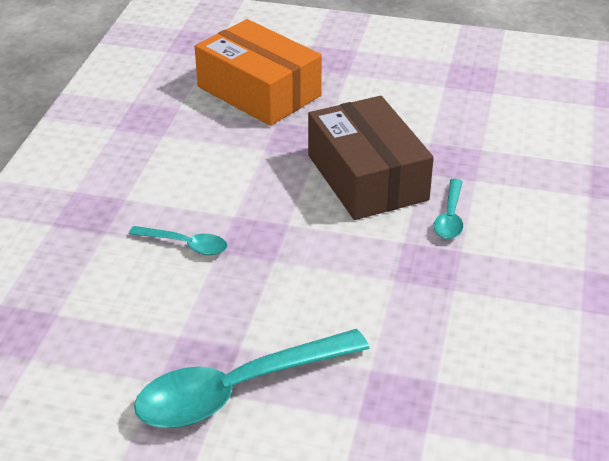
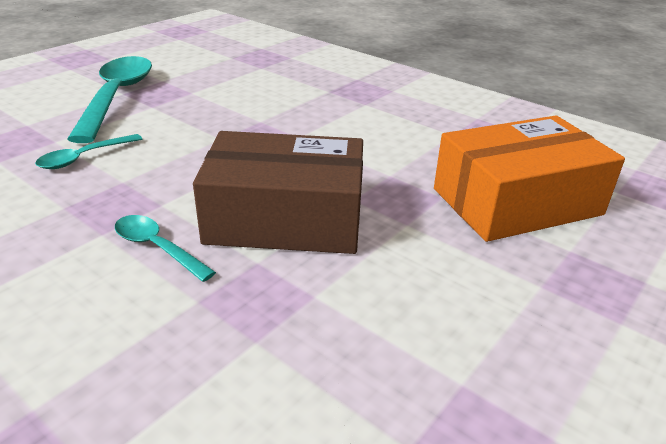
camera: 115 degrees right, 5 degrees down
turquoise spoon [129,226,228,255] -> turquoise spoon moved to [35,134,142,169]

